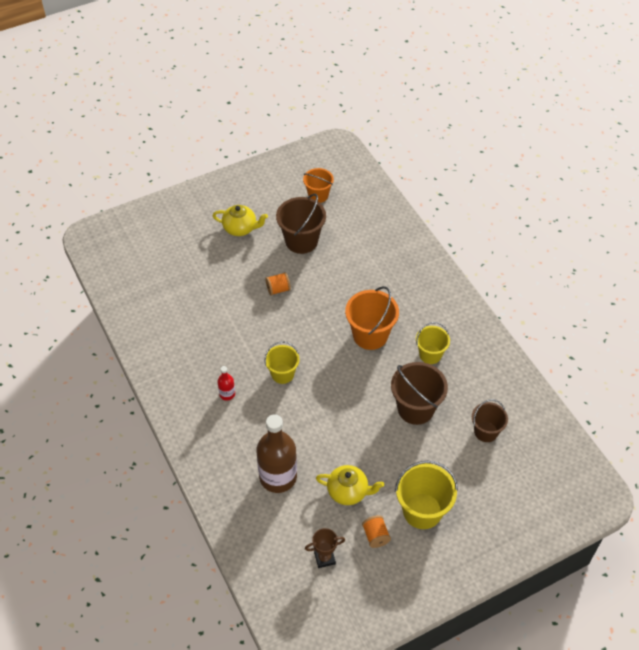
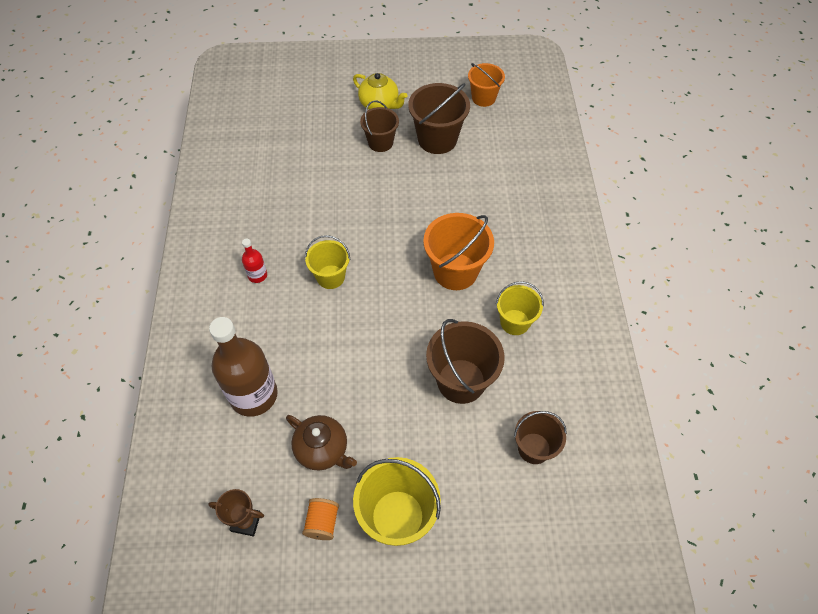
camera: 25 degrees right, 5 degrees up
orange spool [266,272,291,296] -> none
yellow teapot [316,465,384,505] -> brown teapot [286,415,357,471]
none -> brown bucket [360,101,399,152]

